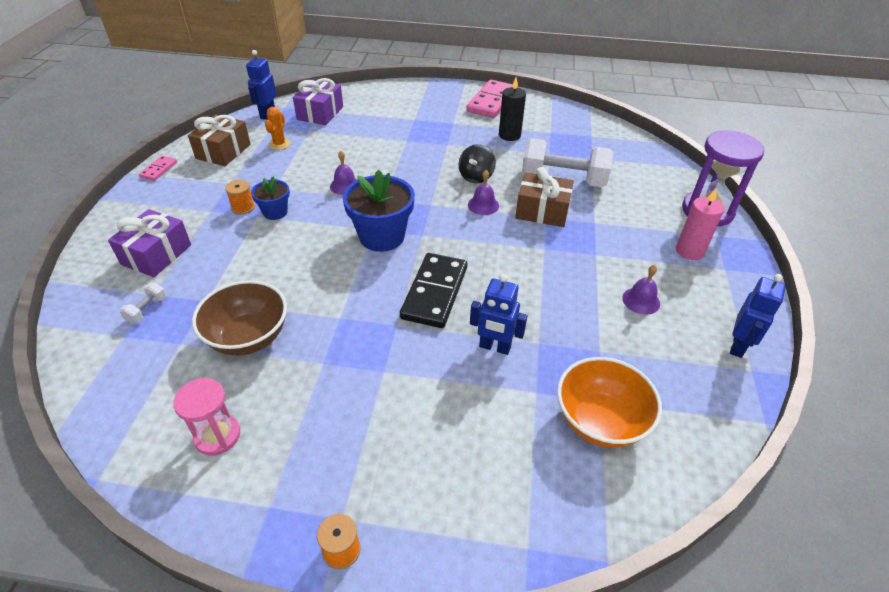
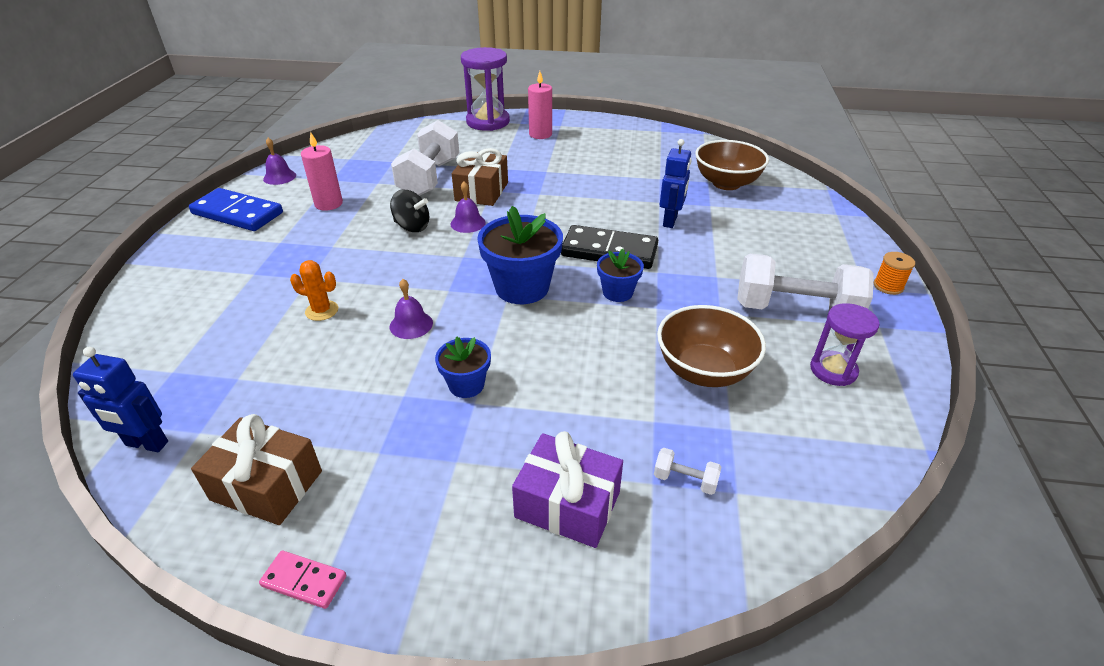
camera: 90 degrees left, 5 degrees down
pink hourglass [173,378,240,456] -> purple hourglass [810,303,880,386]
orange spool [225,180,255,215] -> none
orange cactus [265,107,291,150] -> orange cactus moved to [290,260,338,321]
purple gift [293,78,343,125] -> none
pink domino [466,80,513,118] -> blue domino [189,188,283,231]
black candle [499,78,526,141] -> pink candle [301,132,343,211]
orange bowl [557,357,662,448] -> brown bowl [695,140,769,190]
purple bell [622,265,660,315] -> purple bell moved to [263,138,296,185]
blue robot [730,274,786,358] -> none
none -> blue flower pot [597,249,644,302]
none -> white dumbbell [737,253,874,310]

